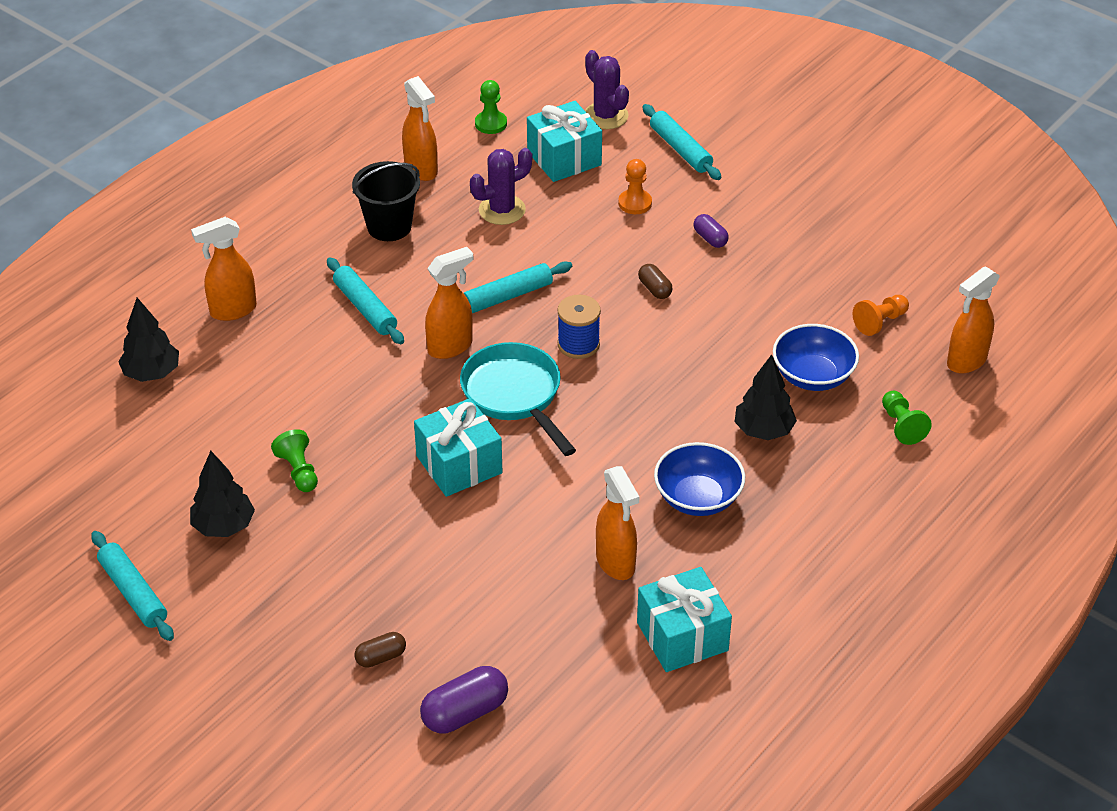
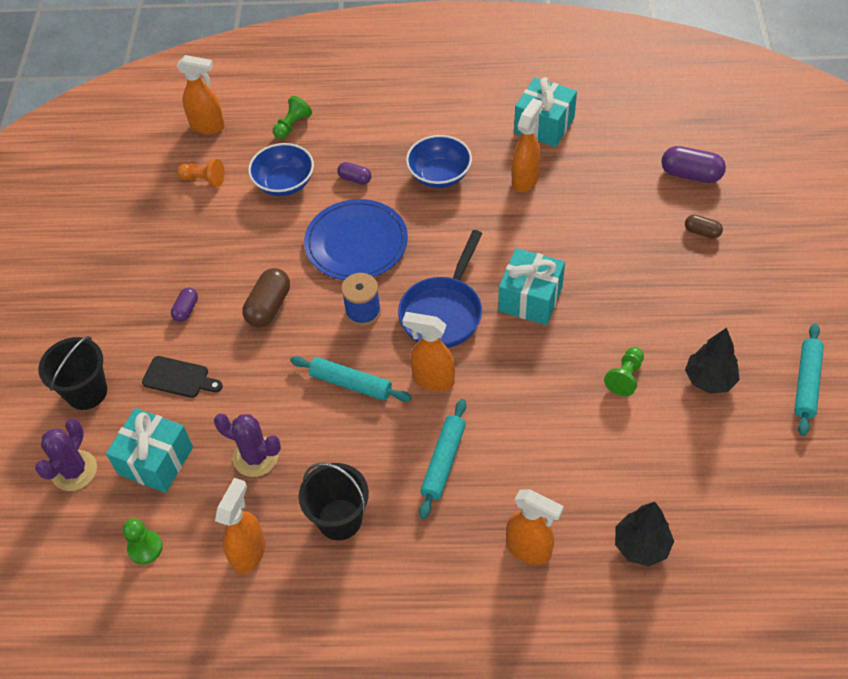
camera: 125 degrees left, 10 degrees up
turquoise pan [460,342,576,456] -> blue pan [398,230,482,348]
orange pawn [618,159,652,214] -> black cutting board [142,356,223,398]
brown capsule [638,264,673,299] -> brown capsule [242,268,290,327], size x1.72
turquoise rolling pin [642,104,721,180] -> black bucket [38,336,107,410]
black tree [735,354,797,440] -> purple capsule [337,162,371,184]
none -> blue plate [304,199,408,280]

